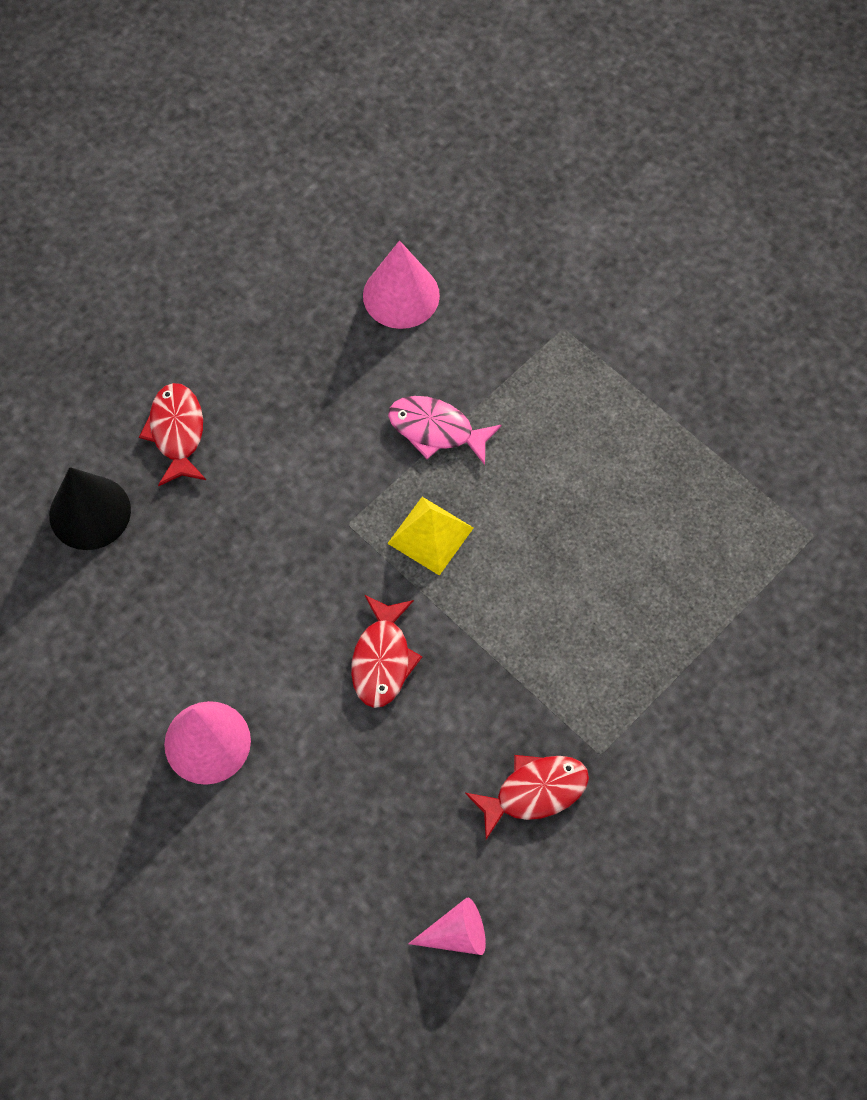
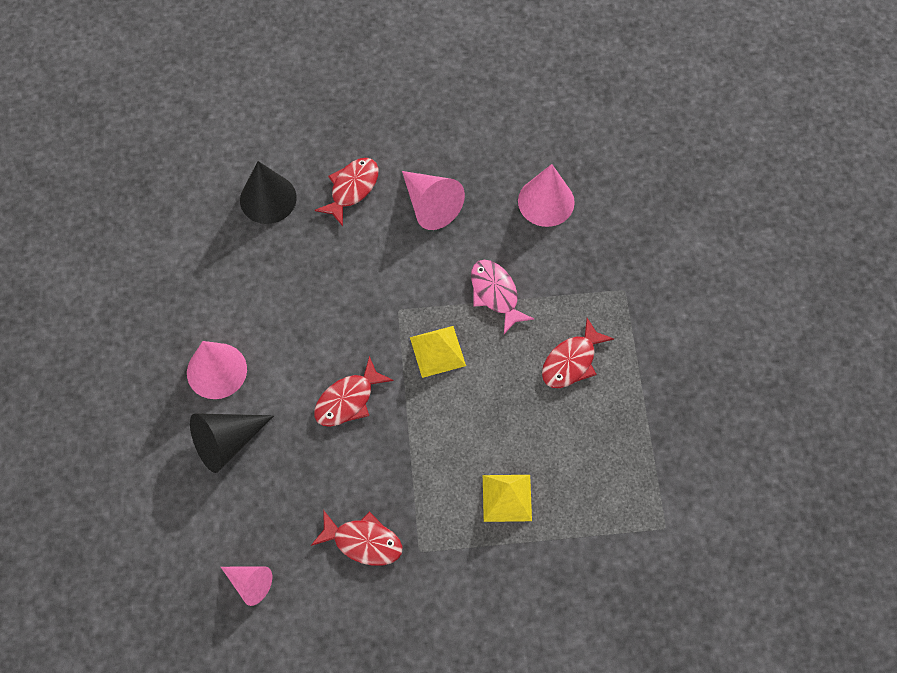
camera: 40 degrees right, 0 degrees up
none -> black cone [190,413,274,473]
none -> pink cone [402,171,465,230]
none -> yellow pyramid [483,475,532,522]
none -> red fish [542,318,614,388]

